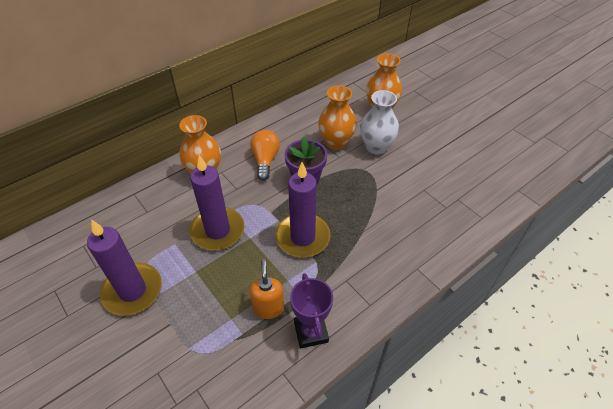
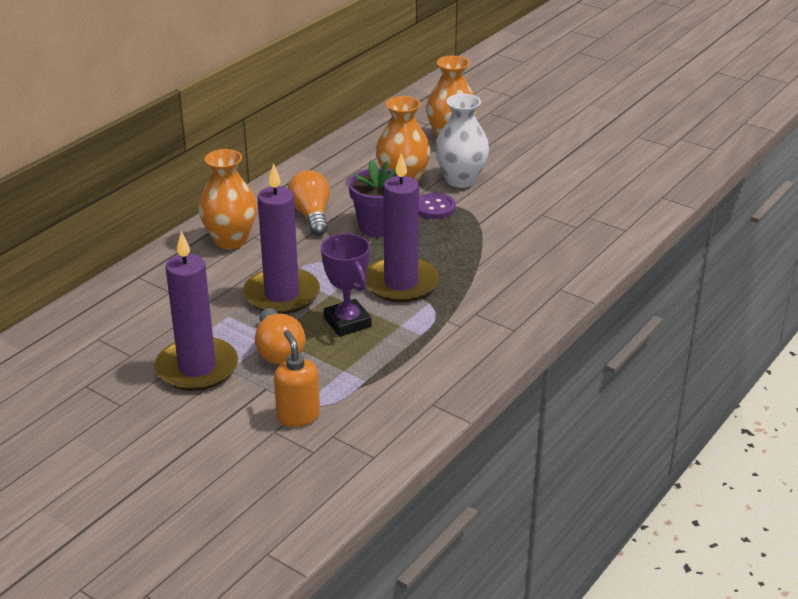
camera: 15 degrees left, 15 degrees down
orange soap dispenser [250,259,284,319] -> orange soap dispenser moved to [274,330,320,427]
purple trophy [290,273,333,349] -> purple trophy moved to [321,233,372,337]
none -> orange light bulb [255,308,305,364]
none -> purple button [419,193,456,219]

